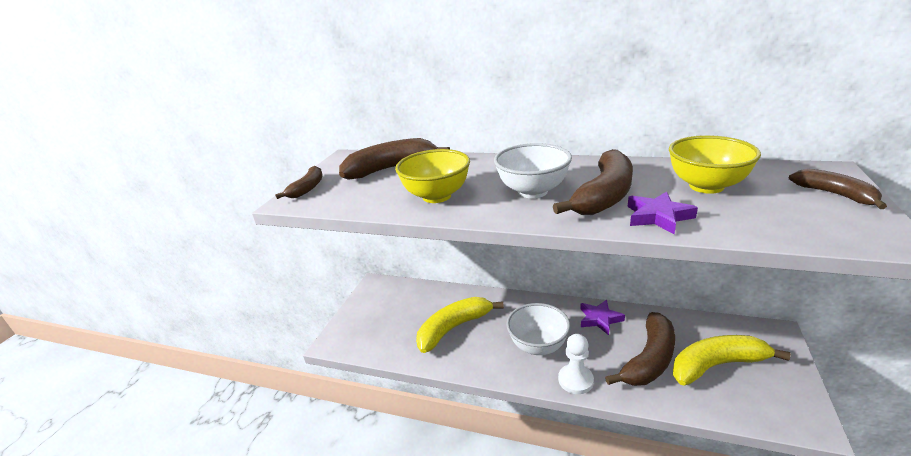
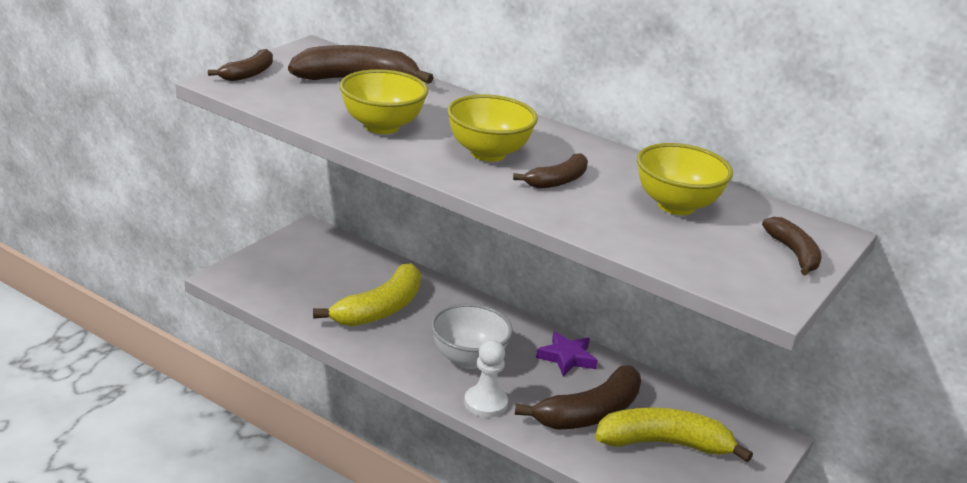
camera: 10 degrees right, 0 degrees up
yellow banana [416,297,504,353] -> yellow banana turned 150 degrees clockwise [313,263,421,326]
white bowl [494,143,572,198] -> yellow bowl [447,94,538,162]
brown banana [553,149,633,215] -> brown banana [513,153,588,189], size x0.57
purple star [628,191,698,234] -> none

